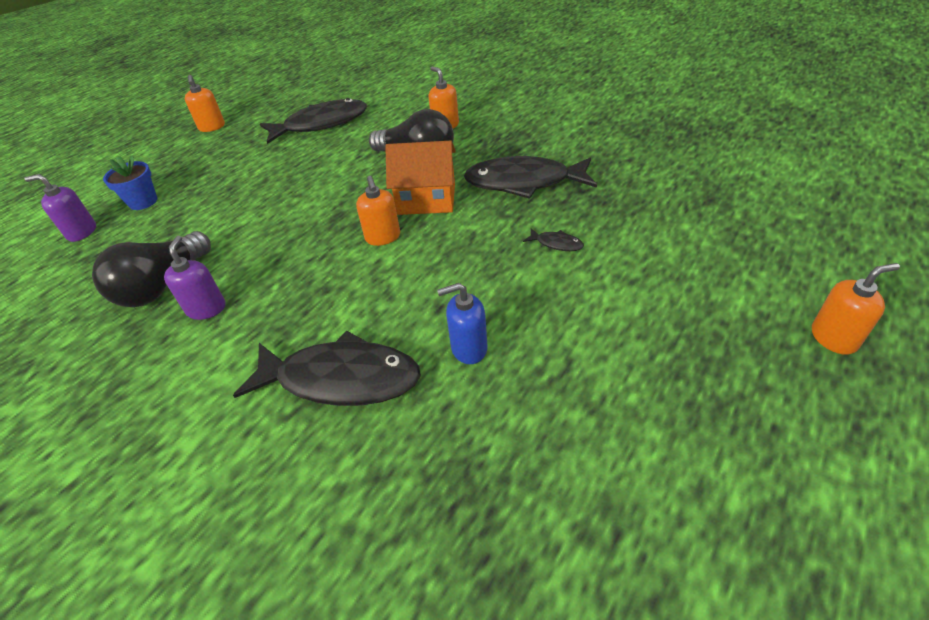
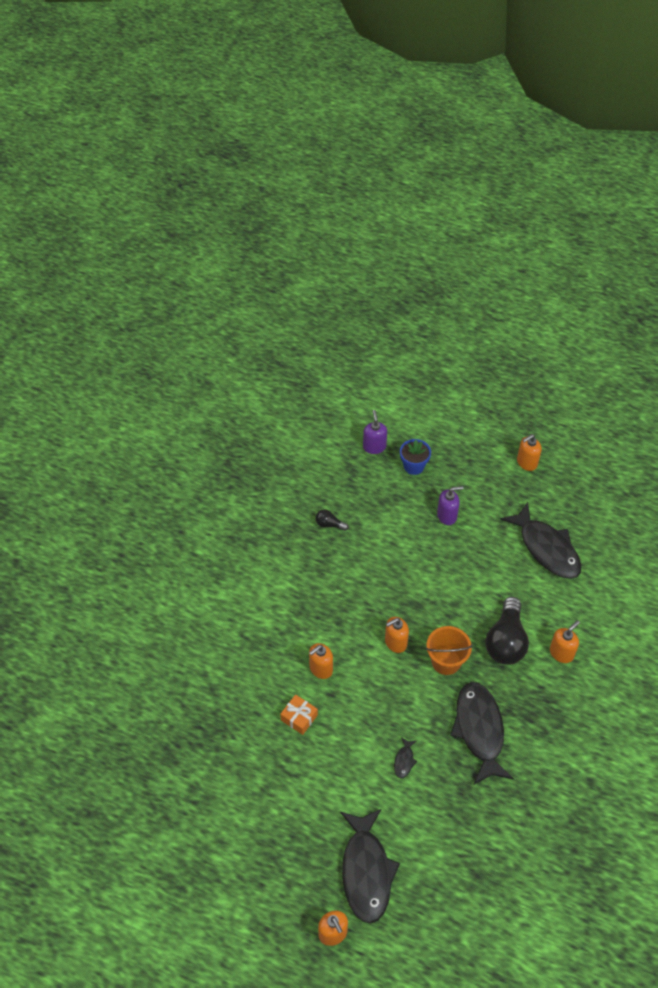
camera: 75 degrees right, 10 degrees up
black light bulb [92,231,211,307] -> black light bulb [316,509,348,531], size x0.46
purple soap dispenser [164,236,226,320] -> purple soap dispenser moved to [437,486,464,525]
black fish [233,330,421,406] -> black fish moved to [340,809,400,924]
orange house [385,141,456,215] -> orange bucket [426,626,473,675]
blue soap dispenser [437,283,488,364] -> orange gift [280,694,318,735]
none -> orange soap dispenser [309,643,333,679]

